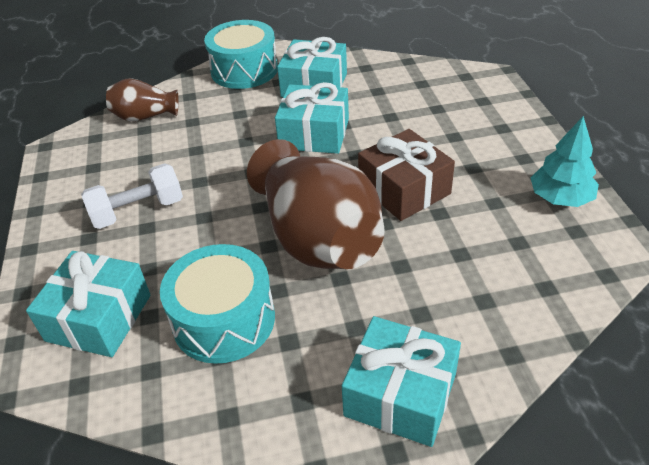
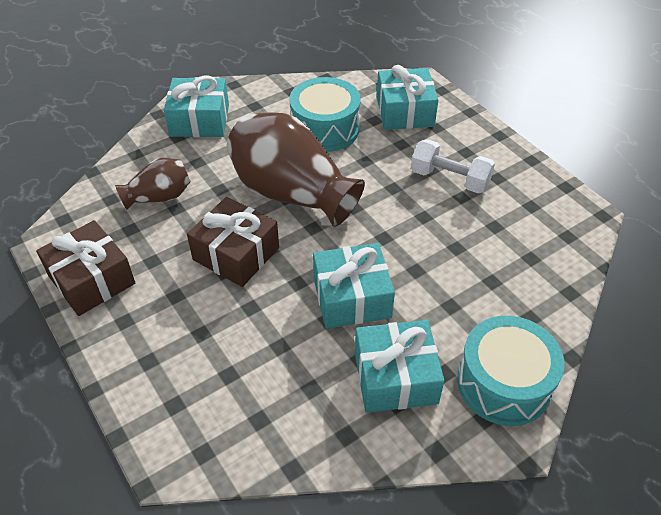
camera: 155 degrees right, 5 degrees up
white dumbbell [81,163,183,229] -> white dumbbell turned 75 degrees clockwise [411,139,495,193]
brown vase [106,78,179,122] -> brown vase moved to [115,158,191,210]
turquoise tree [531,116,599,207] -> brown gift [36,220,135,316]

